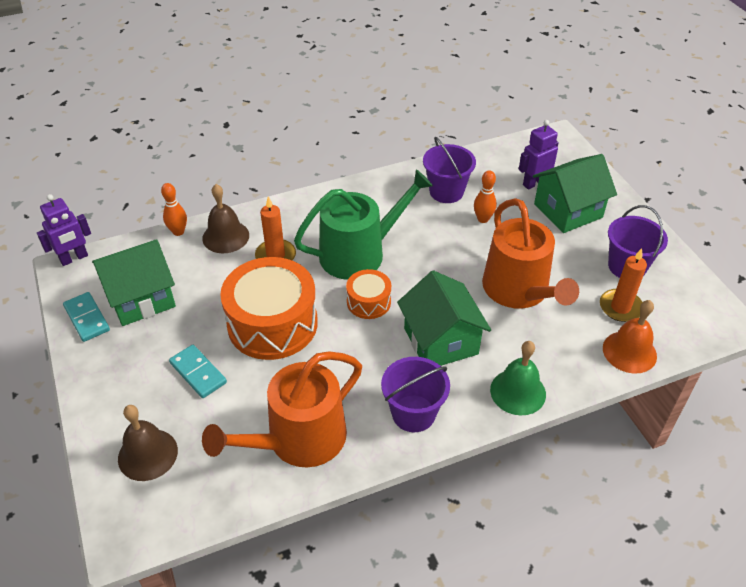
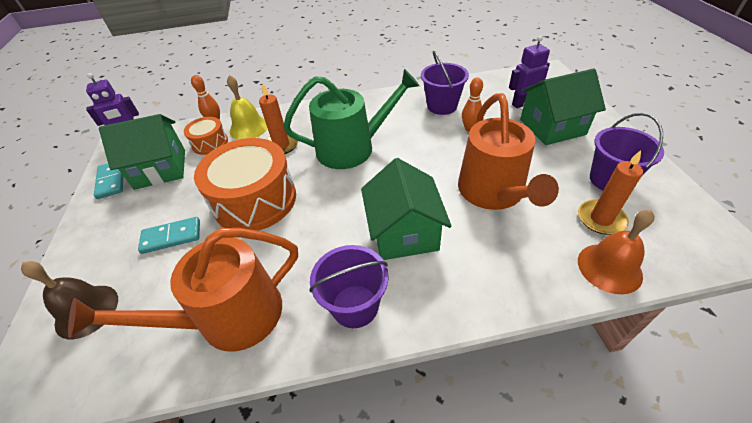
camera: 15 degrees right, 0 degrees up
turquoise domino [169,345,227,398] -> turquoise domino turned 75 degrees counterclockwise [138,217,200,254]
brown bell [202,184,249,253] -> yellow bell [227,75,268,140]
orange drum [346,269,391,319] -> orange drum moved to [184,117,228,155]
green bell [490,341,546,415] -> none

